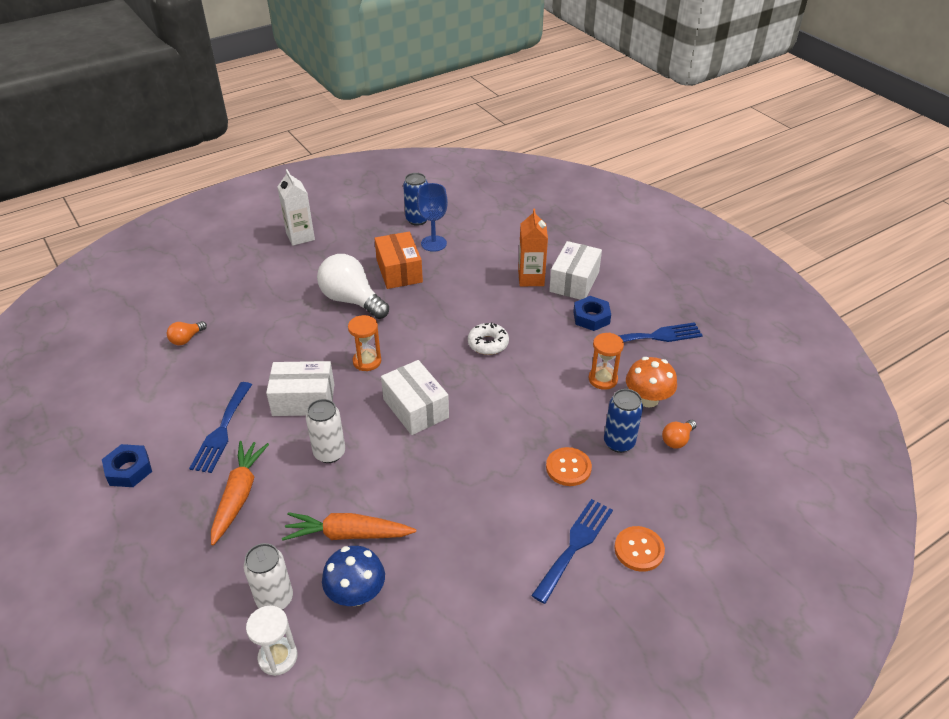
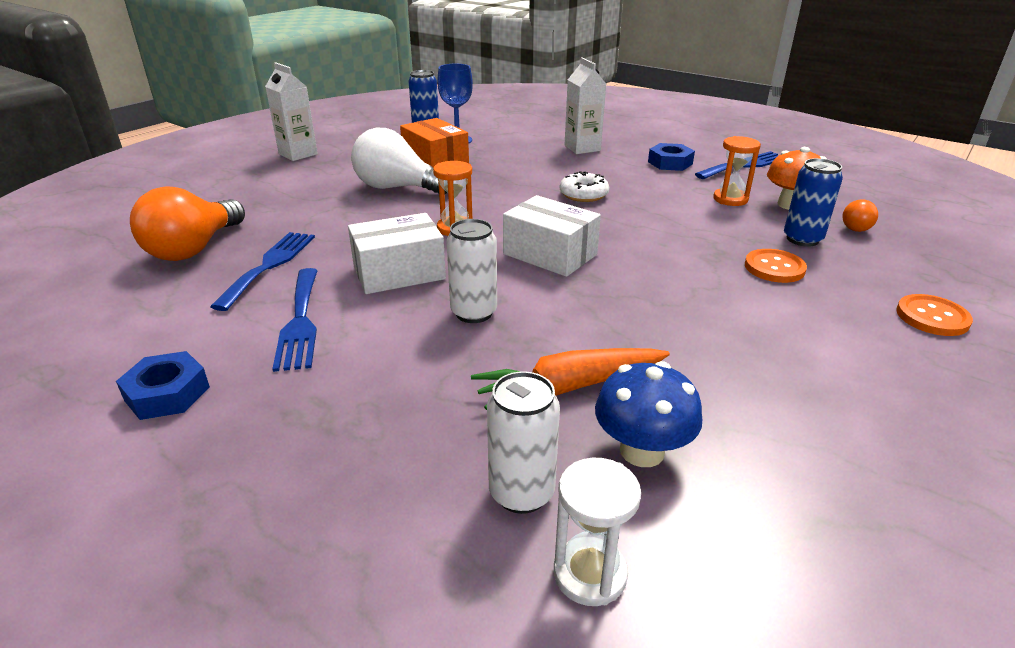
camera: 20 degrees left, 10 degrees down
orange light bulb [167,321,207,345] -> orange light bulb [130,186,245,261], size x2.12
orange carrot [211,441,269,545] -> none
orange carton [518,209,548,286] -> white carton [565,57,606,154]
blue fork [531,499,613,604] -> blue fork moved to [210,232,315,311]
white box [549,241,602,300] -> none

